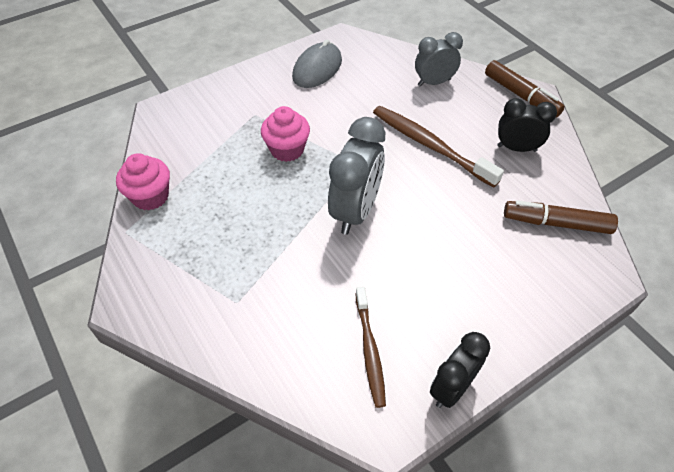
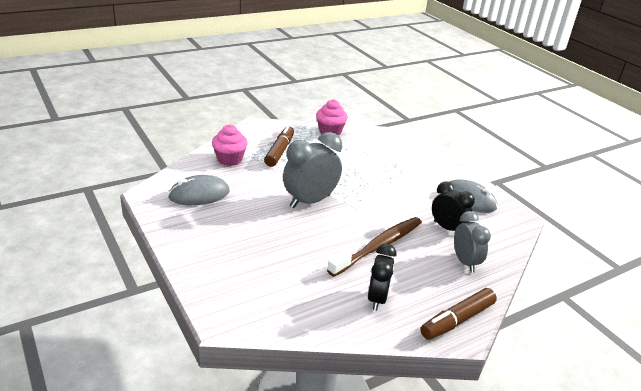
camera: 90 degrees right, 20 degrees down
pink cupcake [261,106,310,162] -> pink cupcake moved to [212,124,248,166]
grey clock [328,117,385,235] -> grey clock turned 120 degrees clockwise [283,132,342,208]
brown toothbrush [355,287,386,408] -> grey mouse [168,175,230,205]
black clock [430,332,490,408] -> black clock moved to [432,181,475,231]
brown marker [504,201,618,234] -> brown marker moved to [264,125,294,167]

